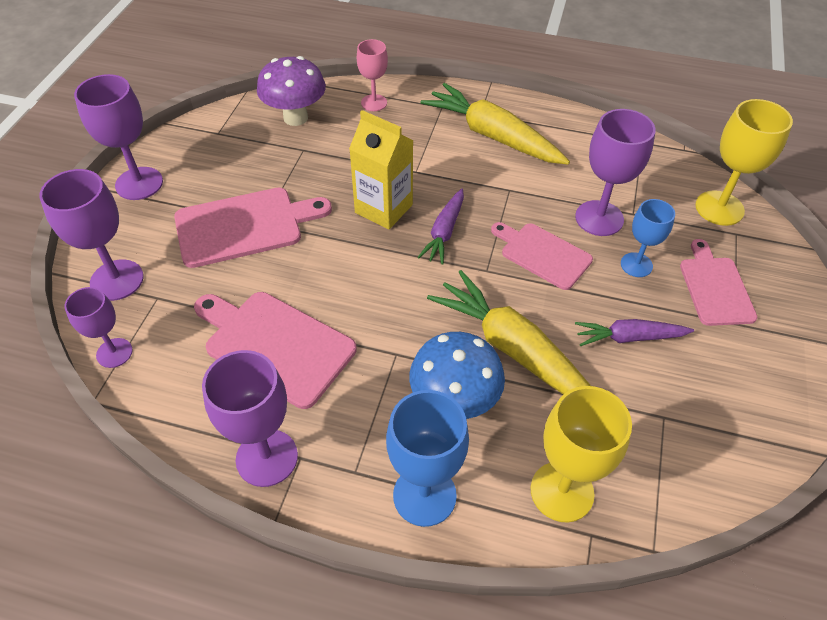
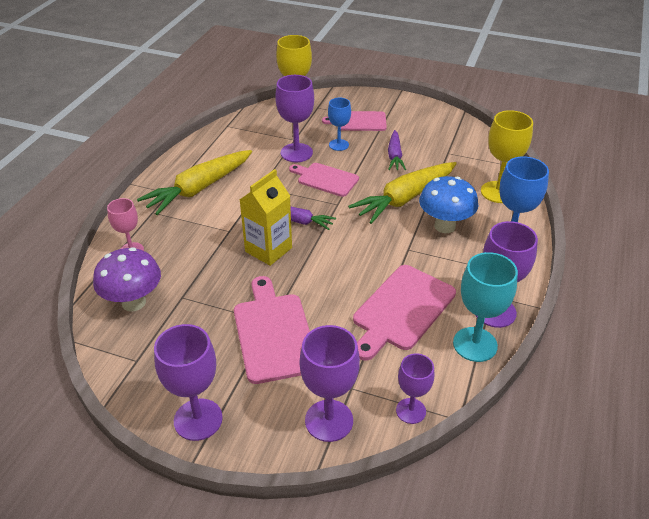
camera: 85 degrees left, 10 degrees down
pink cutting board [491,222,593,290] -> pink cutting board turned 75 degrees clockwise [289,163,359,197]
none -> turquoise goblet [453,252,518,362]

